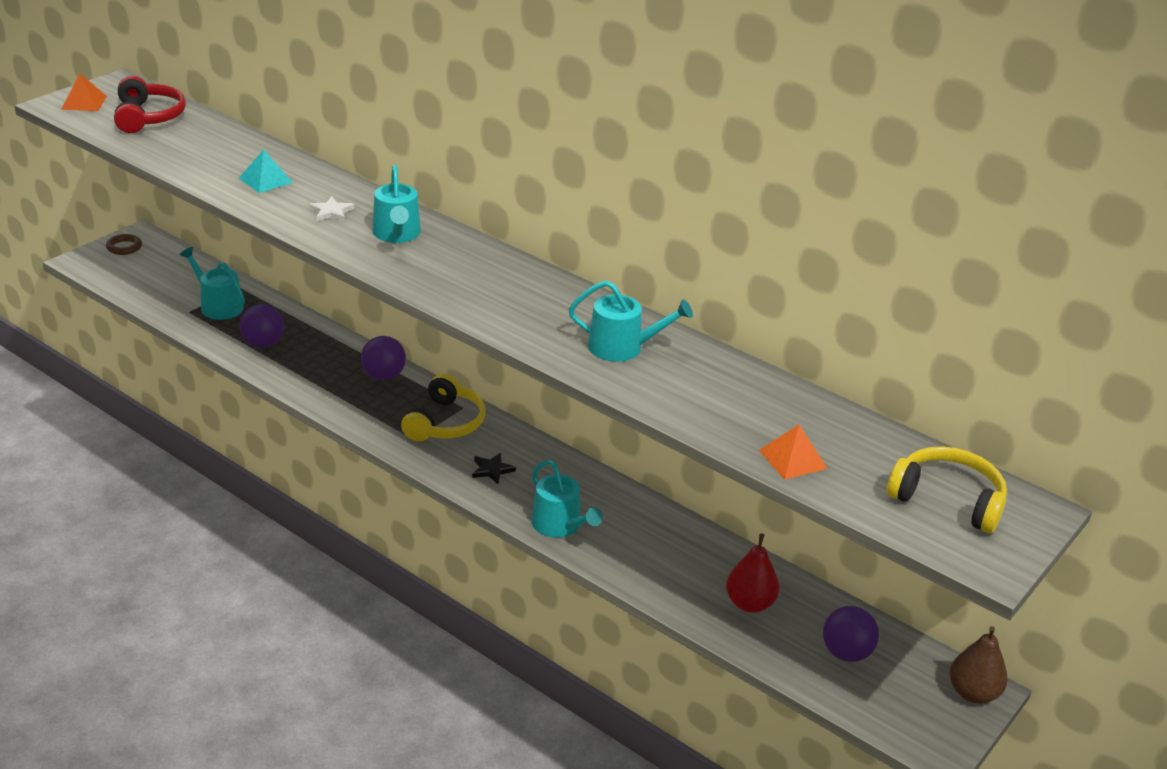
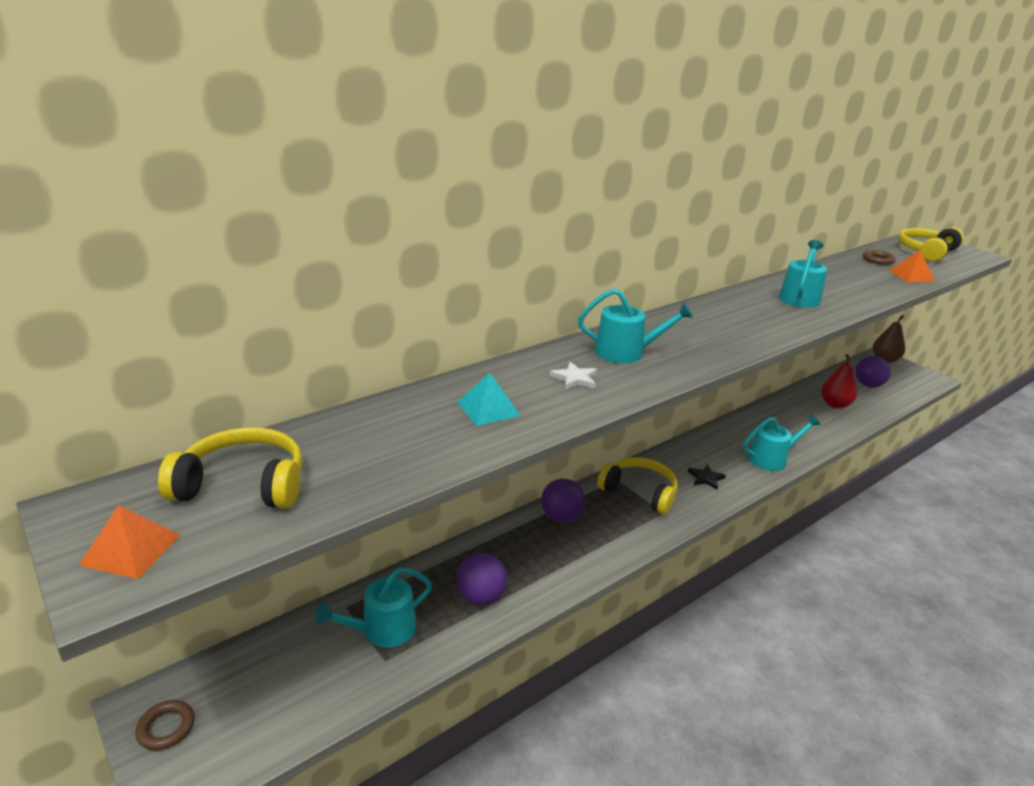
camera: 75 degrees left, 5 degrees down
red headphones [114,76,186,133] -> yellow headphones [158,427,302,508]
none -> brown ring [863,250,896,265]

